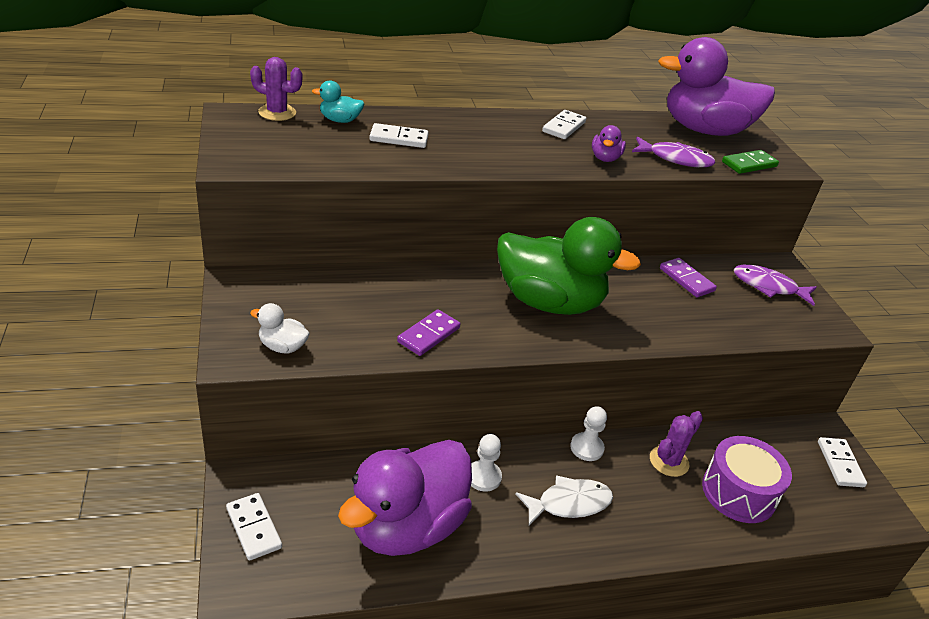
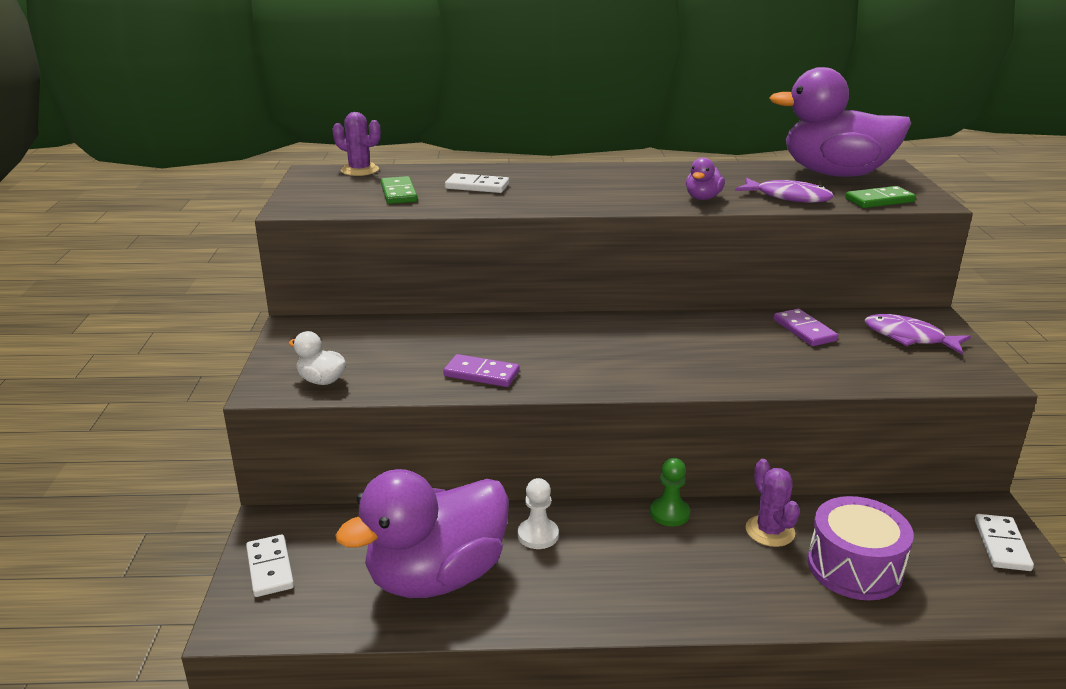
camera: 15 degrees right, 10 degrees down
turquoise duck [312,80,364,123] -> none
purple domino [397,309,460,356] -> purple domino turned 60 degrees clockwise [443,354,520,387]
green duck [497,217,641,315] -> none
white fish [515,475,613,526] -> none
white domino [542,110,586,139] -> none
white pawn [570,406,607,461] -> green pawn [650,458,690,526]
purple cactus [650,411,703,477] -> purple cactus turned 75 degrees counterclockwise [746,459,800,547]
none -> green domino [381,176,418,204]

